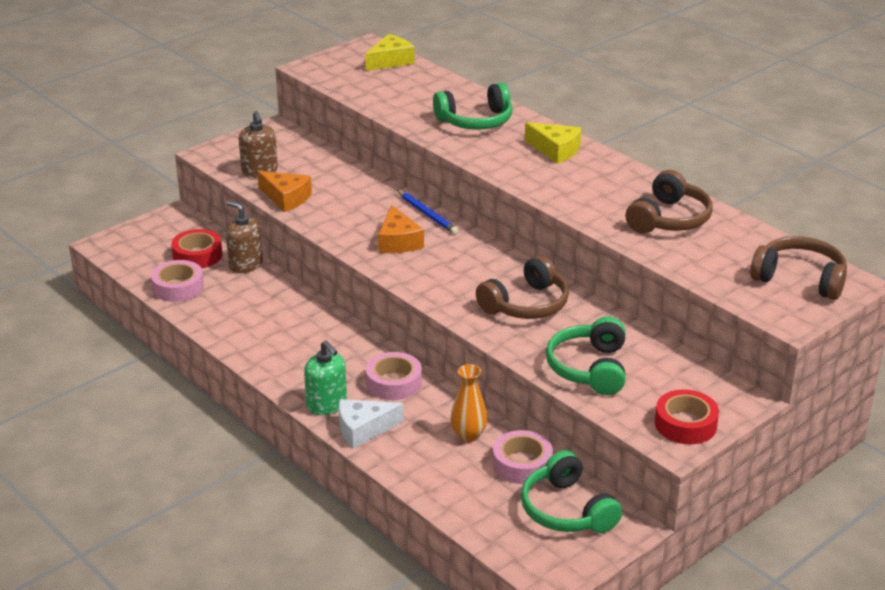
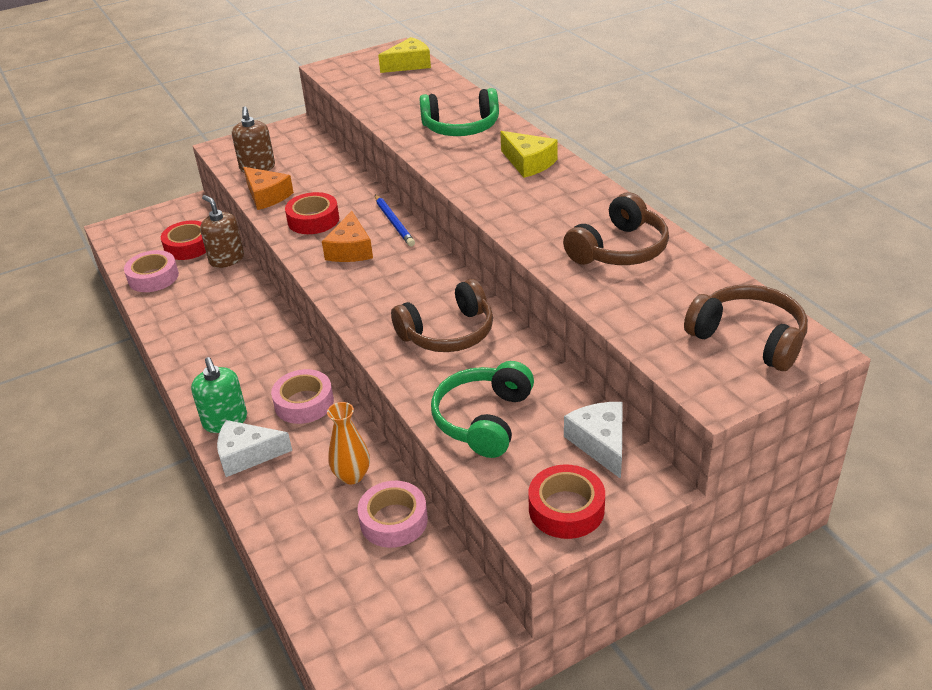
camera: 15 degrees right, 5 degrees up
green headphones [521,450,622,533] -> none
none -> red tape [285,192,339,234]
none -> white cheese [564,402,623,479]

